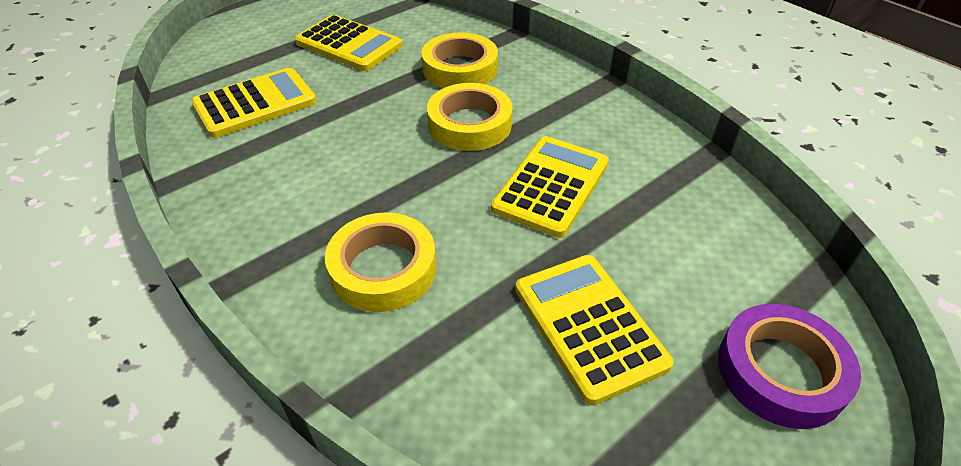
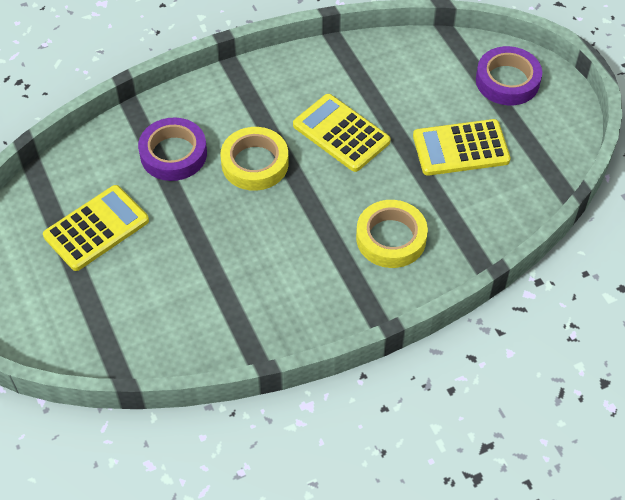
camera: 75 degrees left, 10 degrees up
yellow calculator [191,68,317,138] -> none
yellow tape [421,32,498,88] -> purple tape [138,118,207,181]

